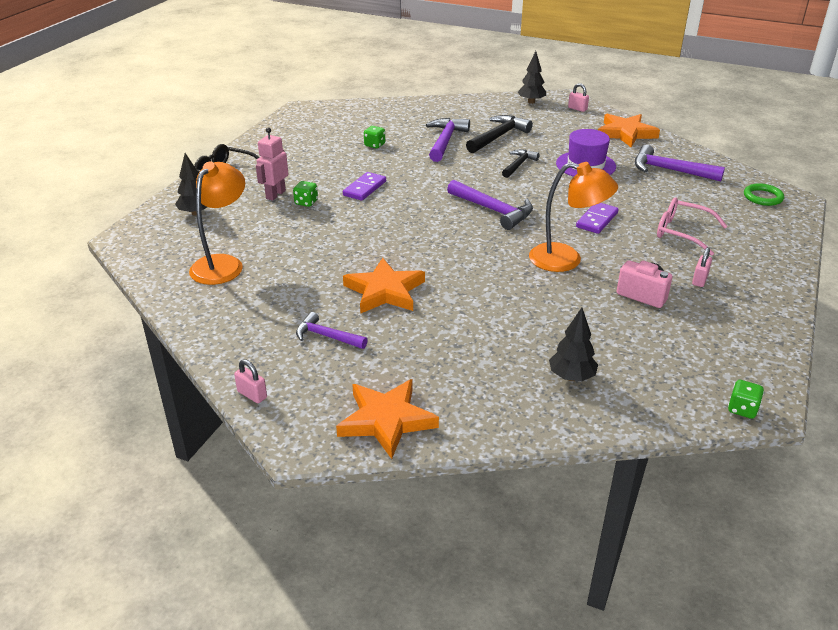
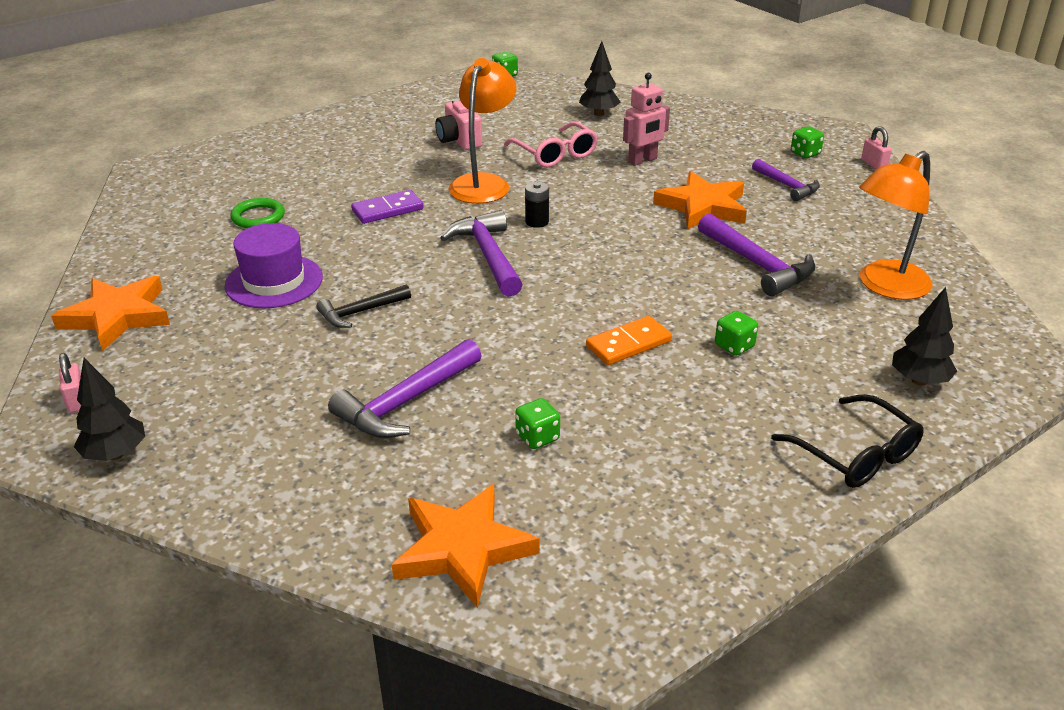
camera: 150 degrees left, 0 degrees up
pink robot [256,127,288,201] -> pink robot moved to [623,73,670,166]
orange star [336,379,439,459] -> orange star moved to [392,484,539,608]
purple domino [343,172,386,201] -> orange domino [586,316,672,365]
black hammer [466,115,533,153] -> none
orange lamp [529,162,618,272] -> orange lamp turned 60 degrees clockwise [449,58,517,204]
purple hammer [635,144,725,182] -> purple hammer moved to [698,213,815,296]
pink glasses [657,198,728,256] -> pink glasses moved to [504,122,598,168]
pink padlock [692,247,712,287] -> none
green ring [744,183,784,206] -> green ring moved to [230,198,285,228]
none -> black battery [525,182,549,228]
none -> green dice [791,126,824,158]

